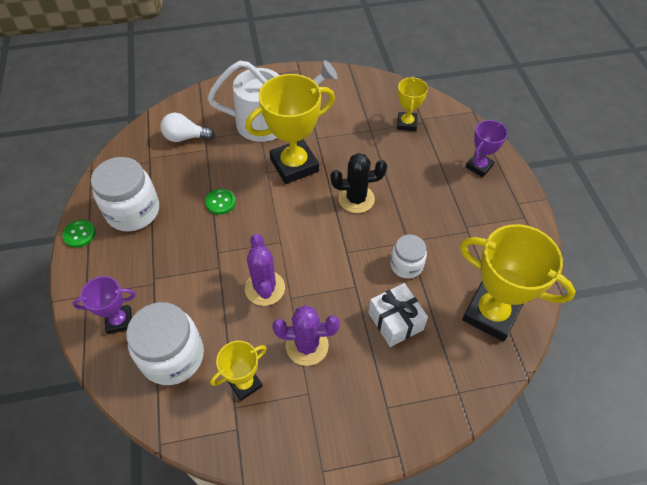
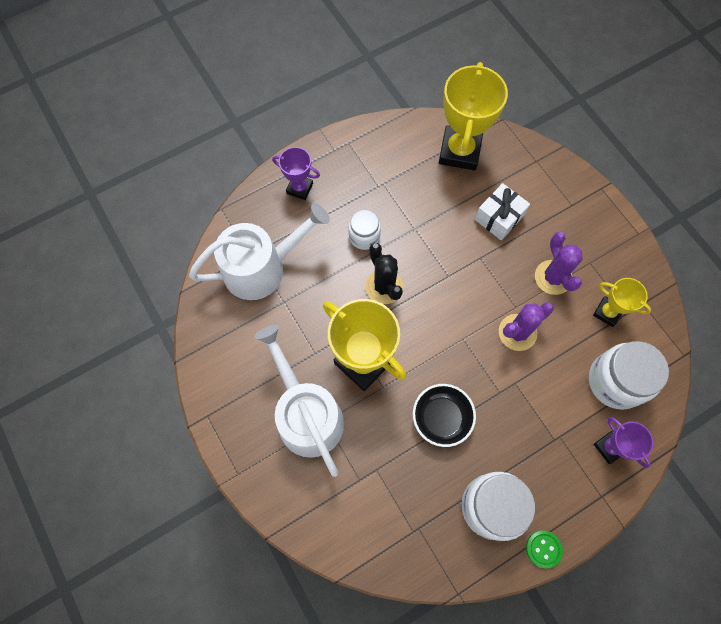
camera: 110 degrees left, 15 degrees up
white light bulb [160,113,215,142] -> none
green button [205,189,236,215] -> black bowl [413,384,476,447]
white jar [390,235,427,279] -> white jar moved to [348,210,381,250]
yellow trophy [397,77,428,131] -> white watering can [189,203,330,300]

